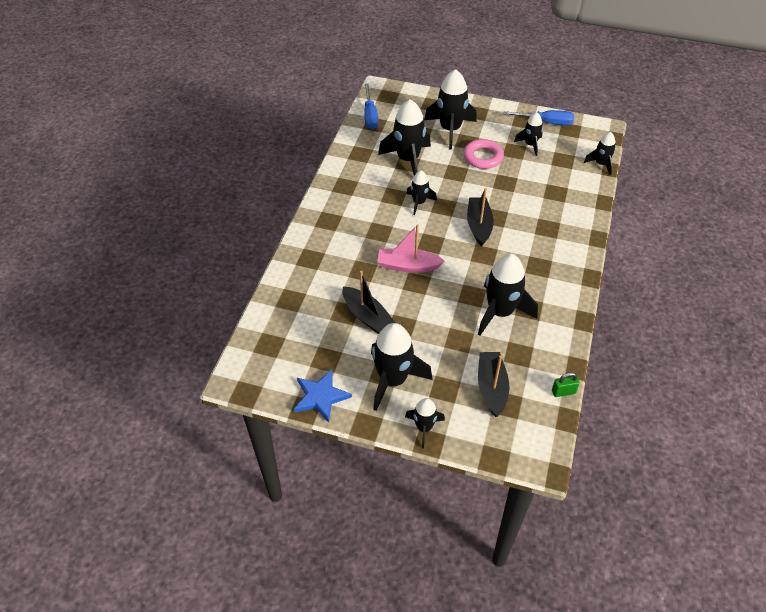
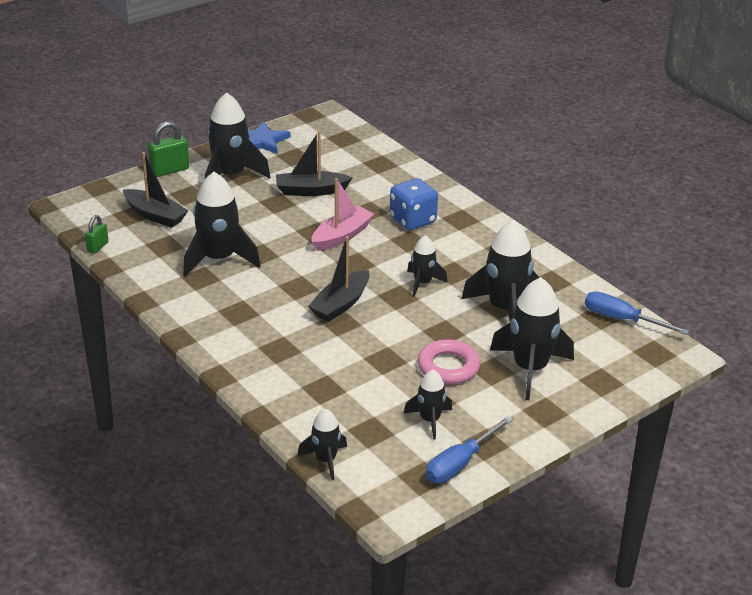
camera: 125 degrees right, 15 degrees down
black rocket [405,398,445,449] -> green padlock [148,121,189,177]
black boat [467,188,494,247] -> black boat turned 90 degrees clockwise [308,236,370,322]
none -> blue dice [390,178,438,230]

